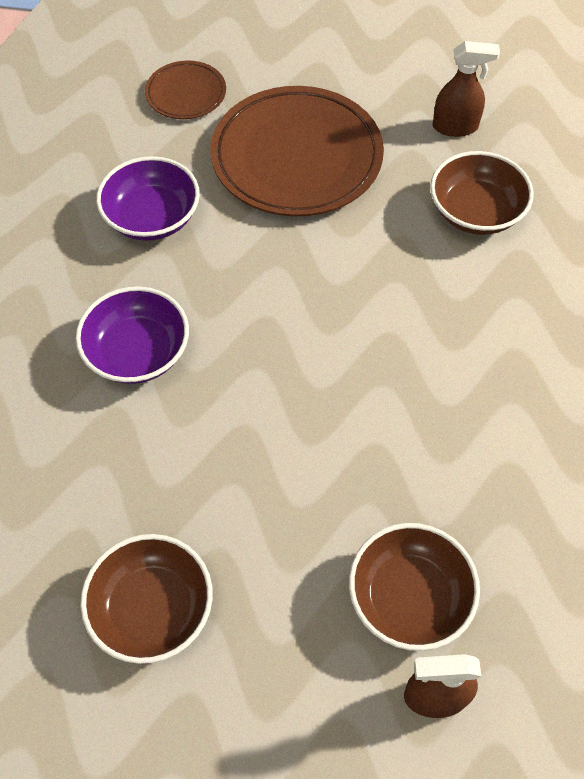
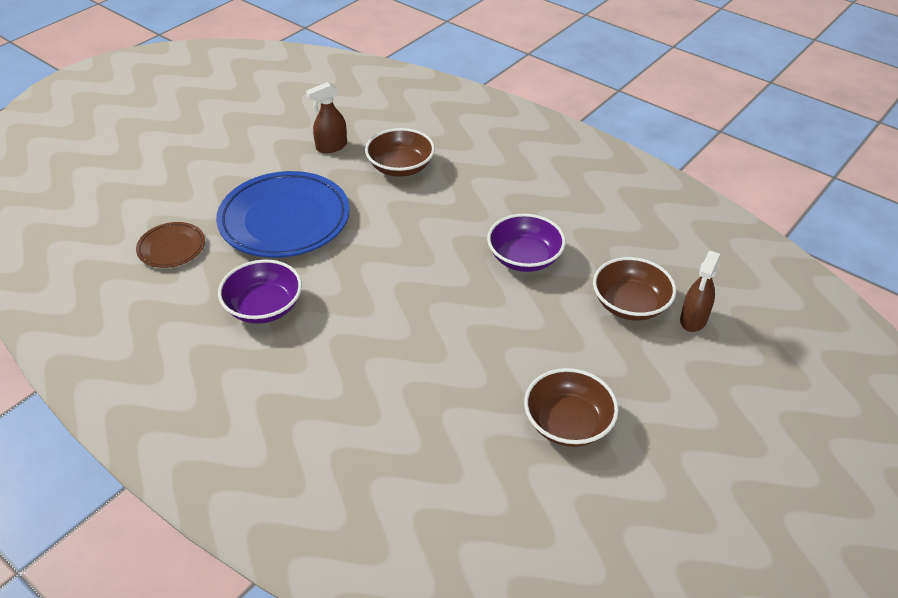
camera: 60 degrees left, 15 degrees down
purple bowl [76,286,189,384] -> purple bowl moved to [487,214,566,272]
brown plate [211,86,384,216] -> blue plate [216,171,350,258]
brown spray bottle [433,41,500,137] -> brown spray bottle turned 150 degrees counterclockwise [306,82,347,153]

